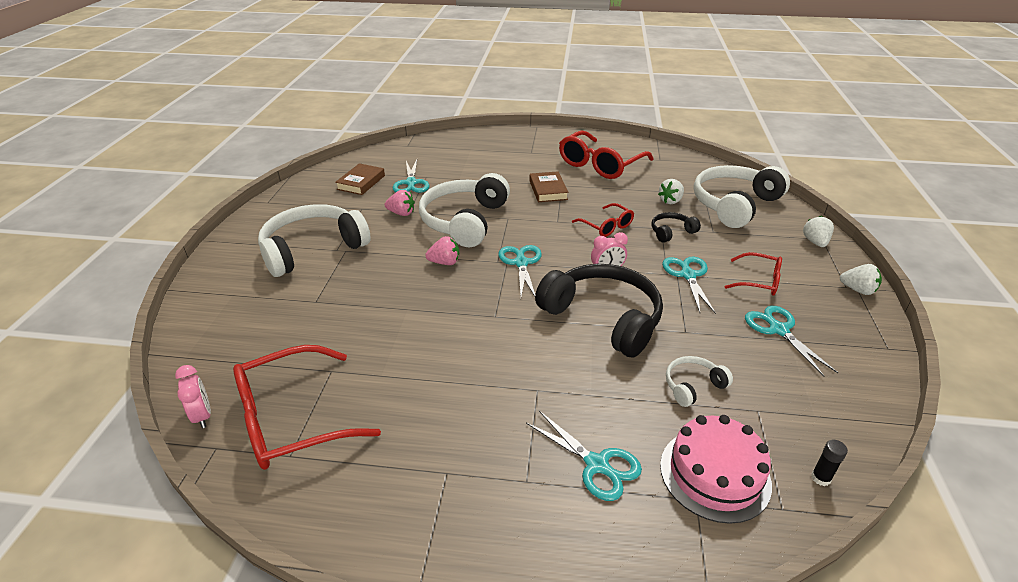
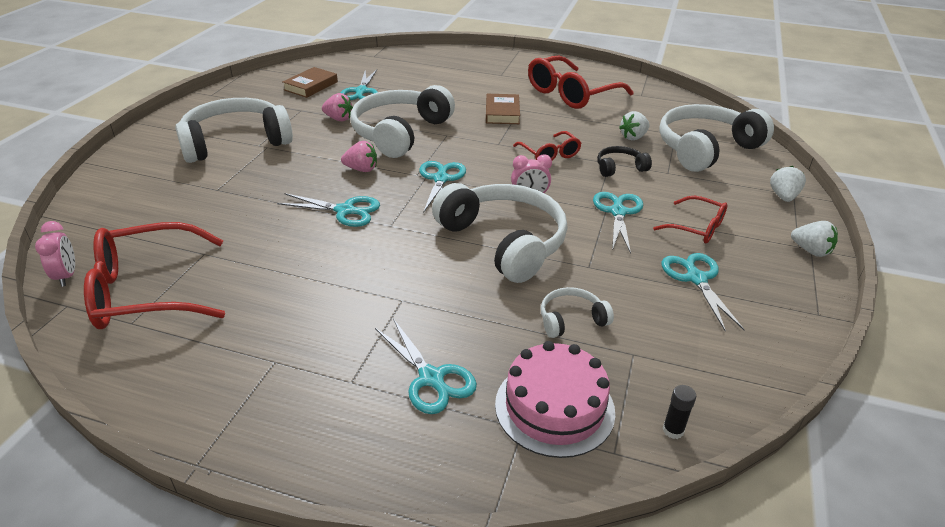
camera: 10 degrees right, 0 degrees up
black headphones [535,264,663,358] -> white headphones [432,183,567,283]
none -> turquoise scissors [277,193,380,227]

